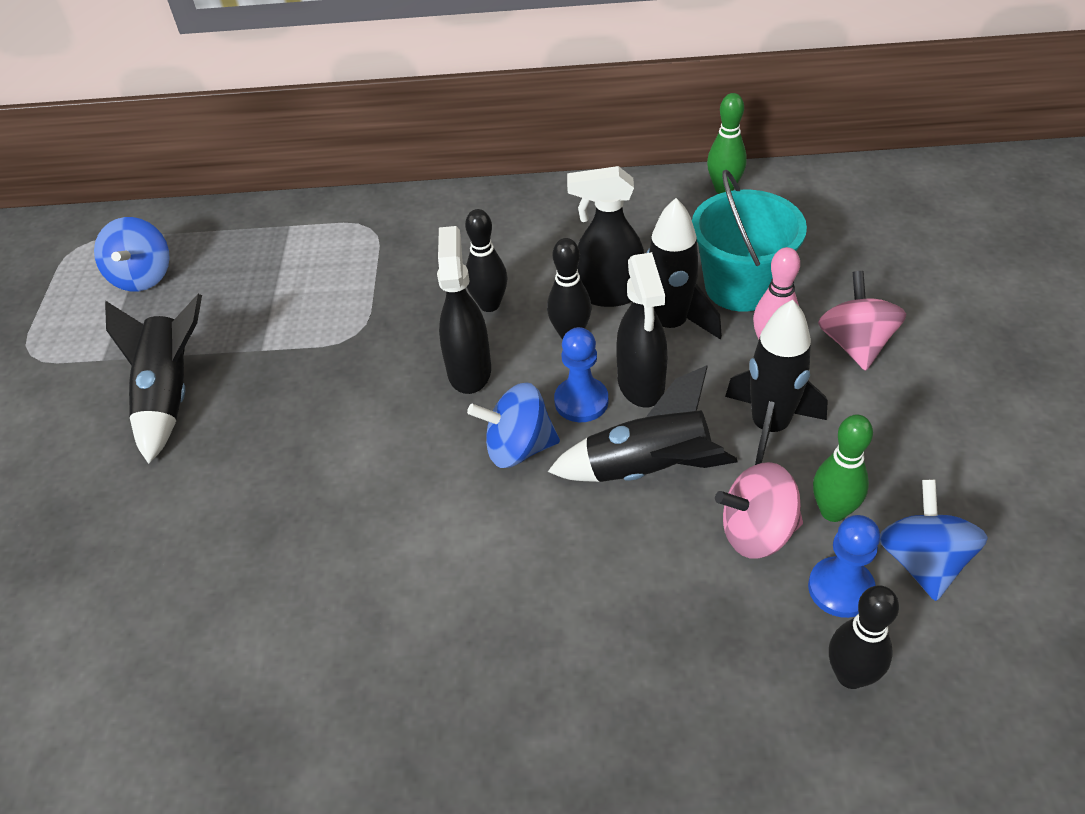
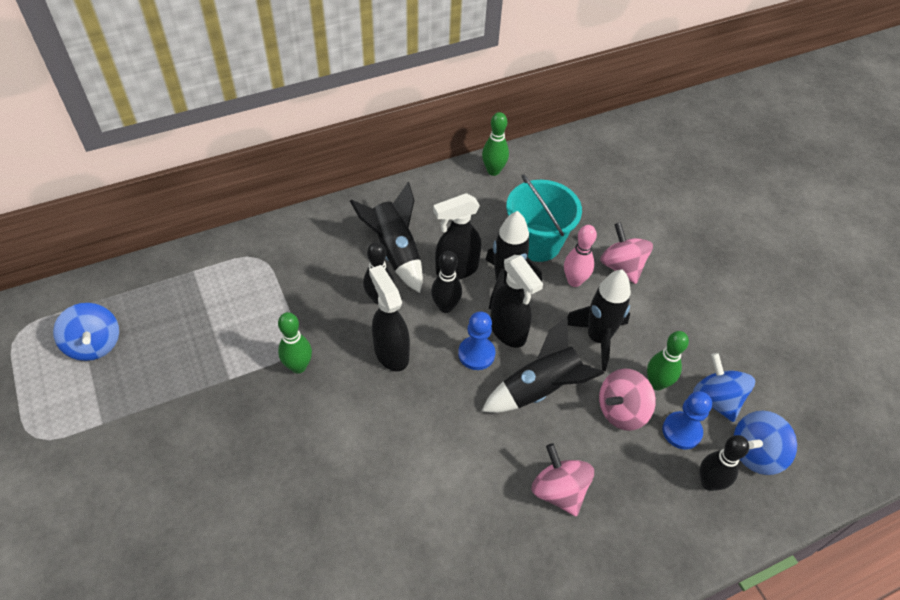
camera: 30 degrees left, 5 degrees up
black rocket [105,294,202,464] -> black rocket moved to [350,182,423,293]
blue spinning top [467,382,560,468] -> blue spinning top moved to [734,411,797,475]
none -> green bowling pin [278,312,312,374]
none -> pink spinning top [531,443,594,516]

